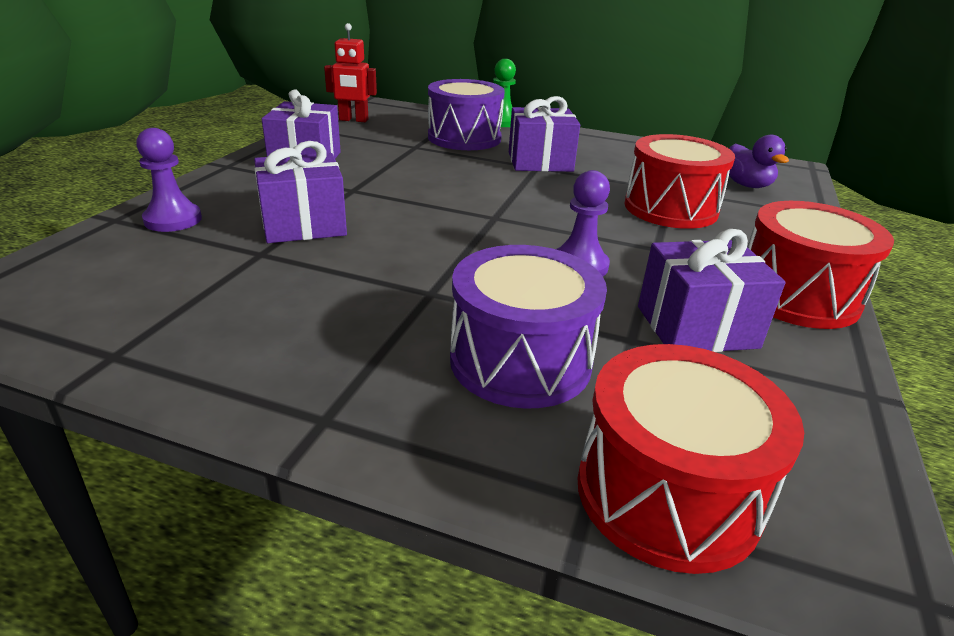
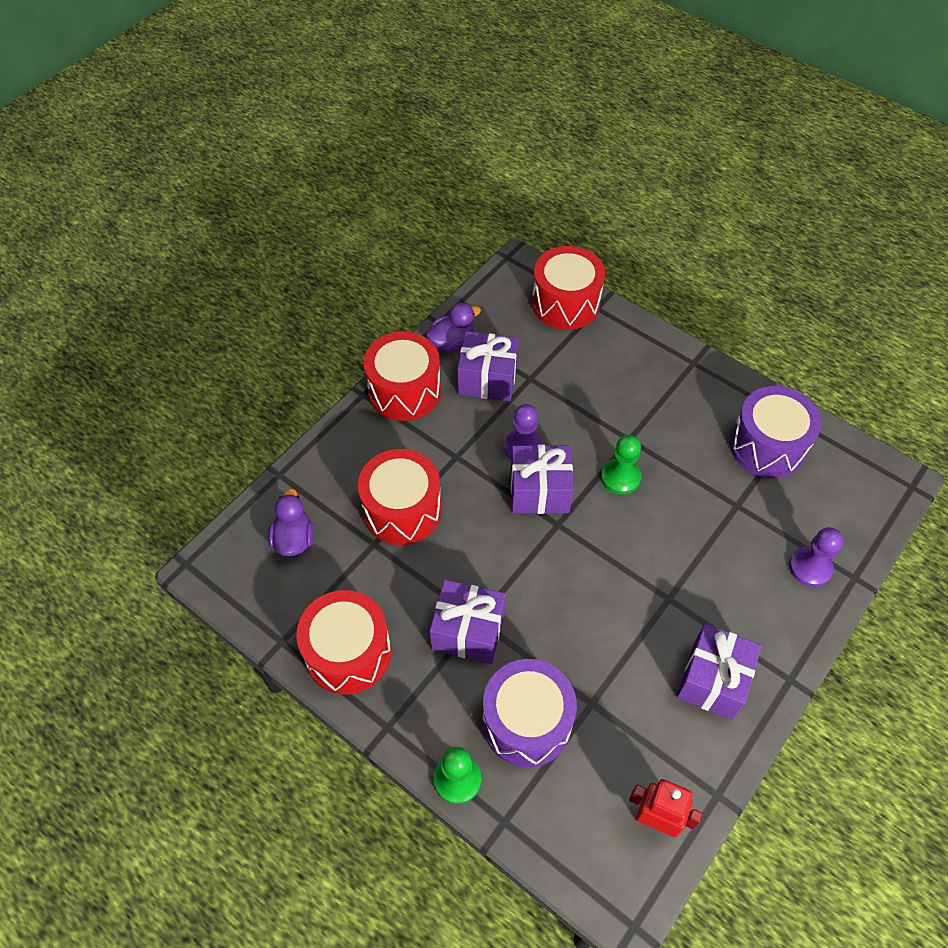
camera: 160 degrees left, 25 degrees up
purple gift [254,141,347,243] -> purple gift moved to [511,445,574,514]
purple drum [450,245,607,409] -> purple drum moved to [730,386,821,478]
none -> red drum [296,590,391,695]
none -> purple duck [426,303,481,352]
none -> green pawn [601,435,641,495]

